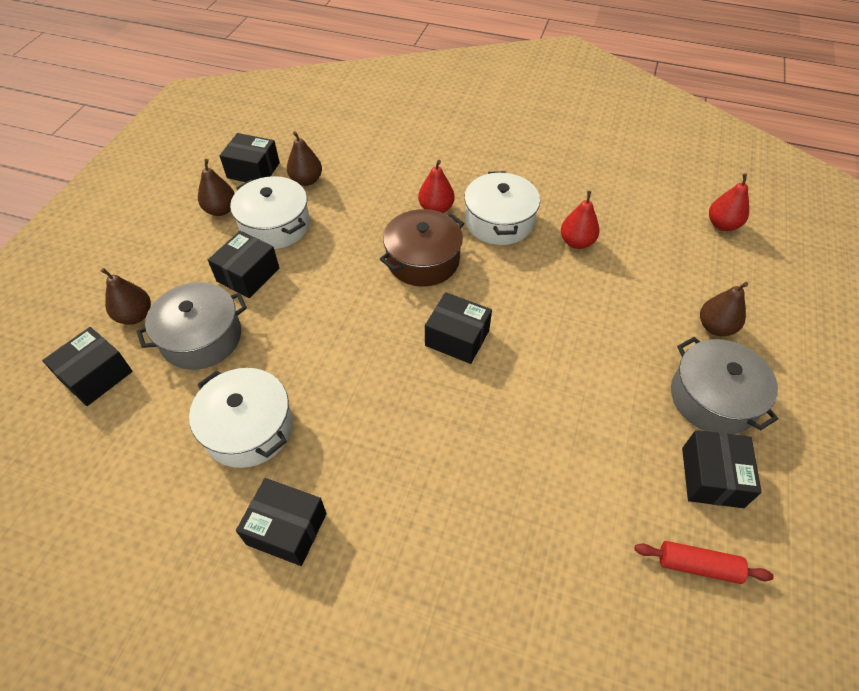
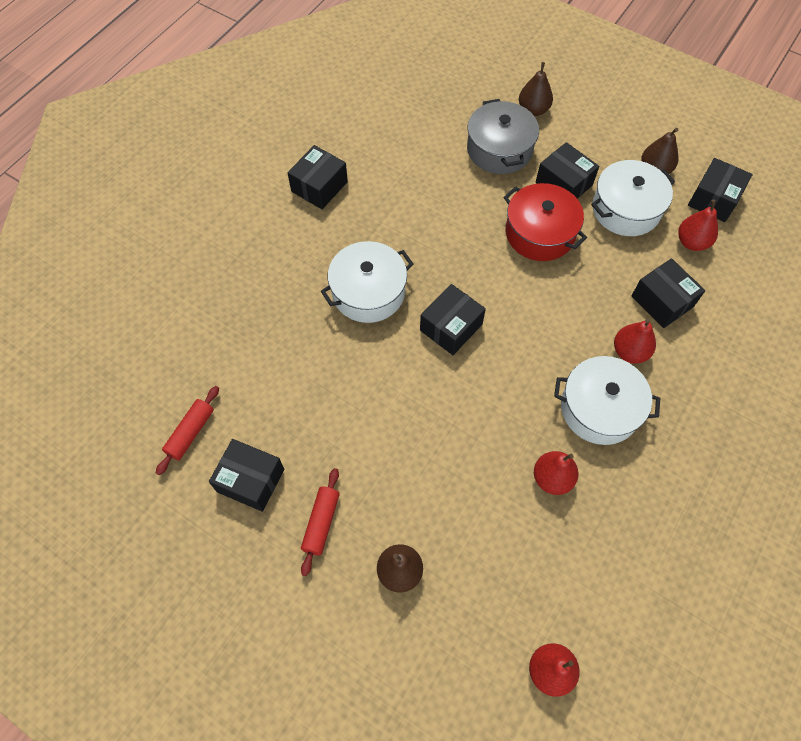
camera: 105 degrees right, 10 degrees up
black box [42,327,133,406] -> black box moved to [631,258,705,328]
white pot [189,368,293,468] -> white pot moved to [321,241,413,323]
brown pear [287,131,322,186] -> red pear [678,199,718,251]
brown pot [380,209,464,287] -> none
grey pot [671,337,778,434] -> red rolling pin [301,468,340,576]
none -> red pot [504,183,587,261]

